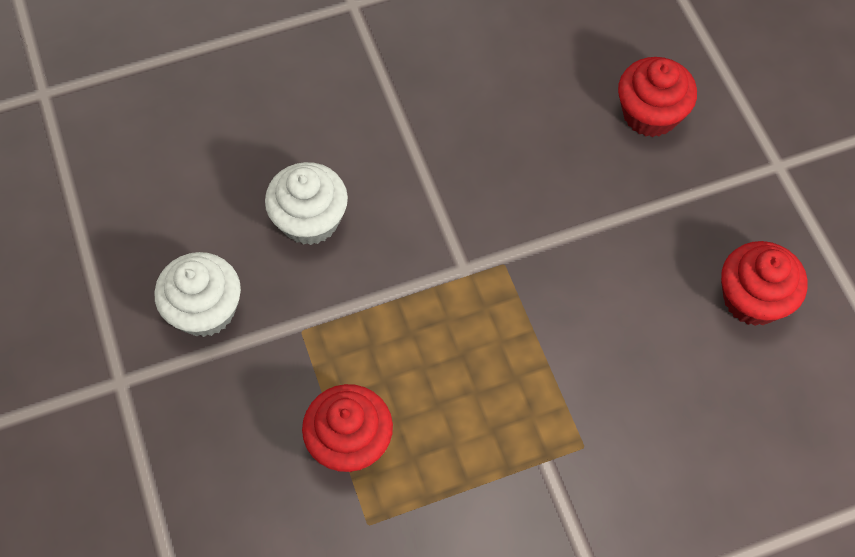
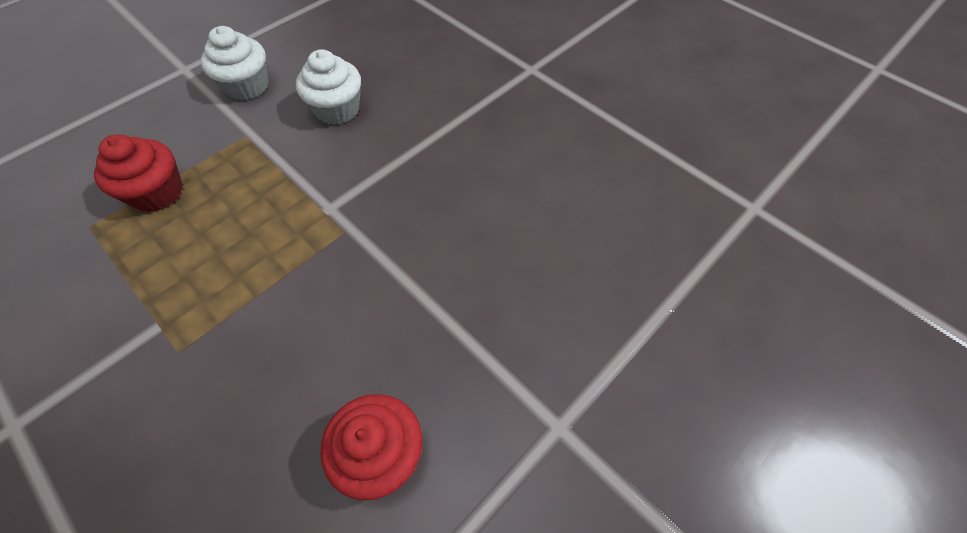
camera: 65 degrees right, 5 degrees down
red cupcake [618,57,697,137] -> none

